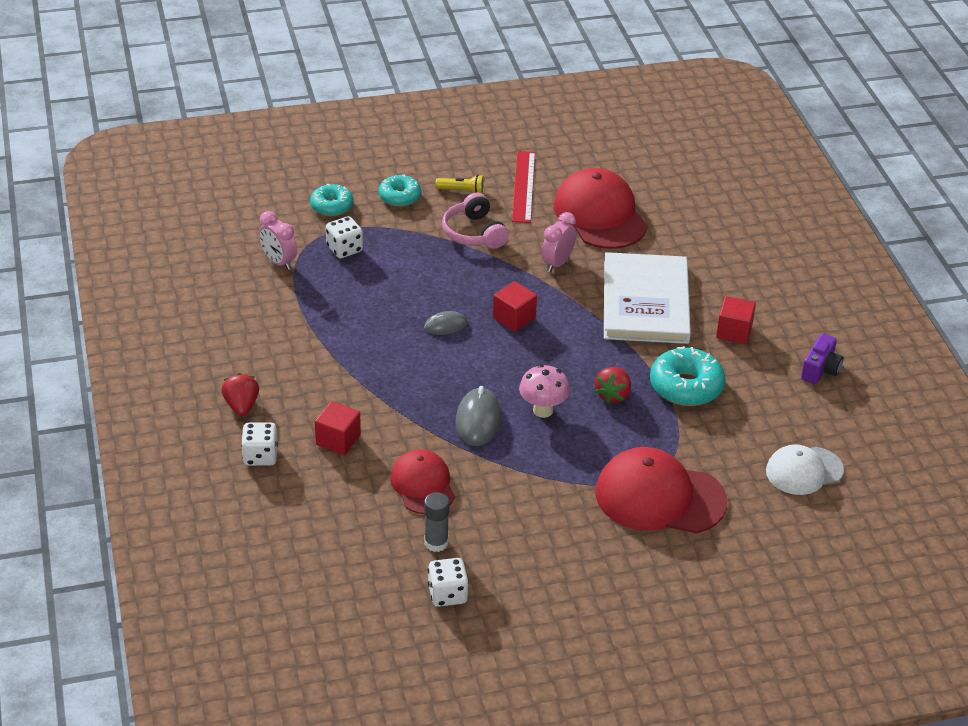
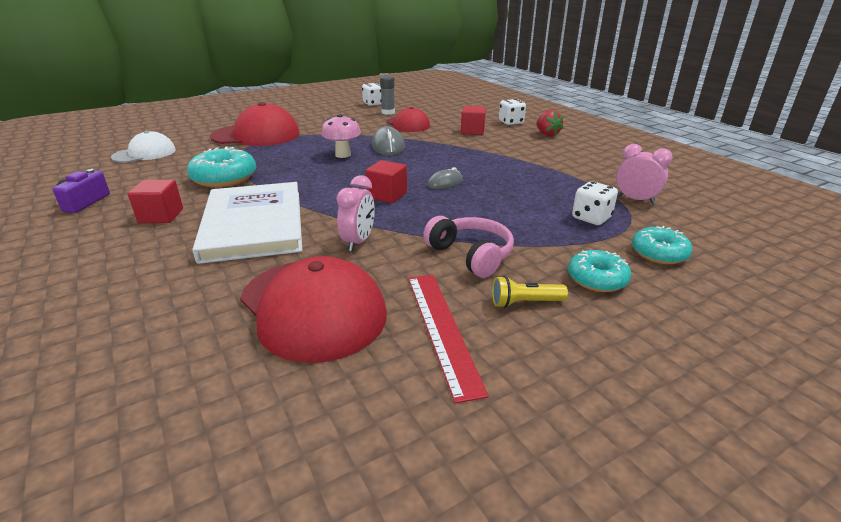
camera: 165 degrees right, 10 degrees down
red strawberry [595,367,631,404] -> none

